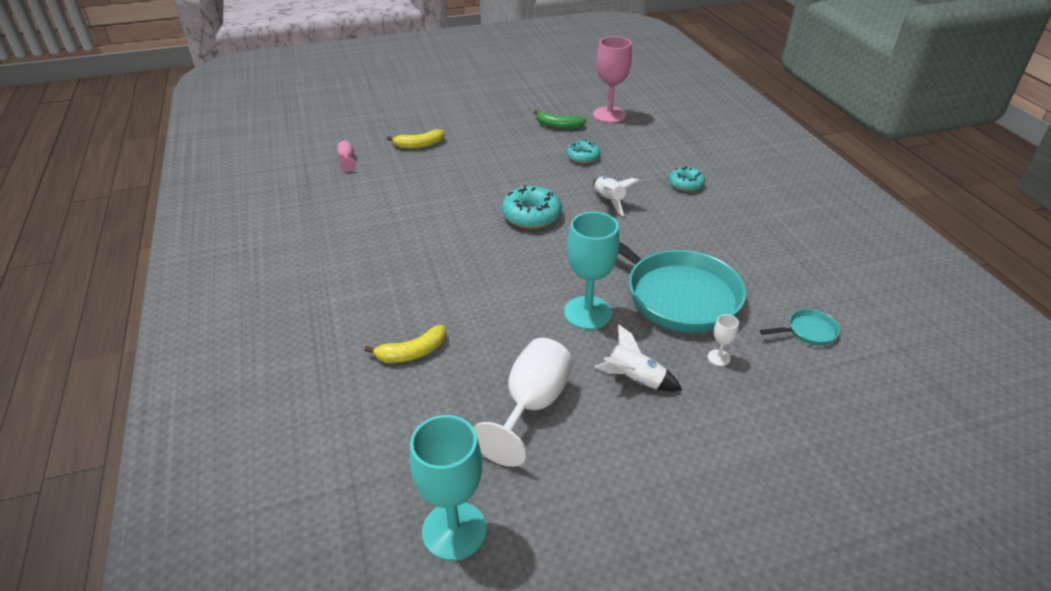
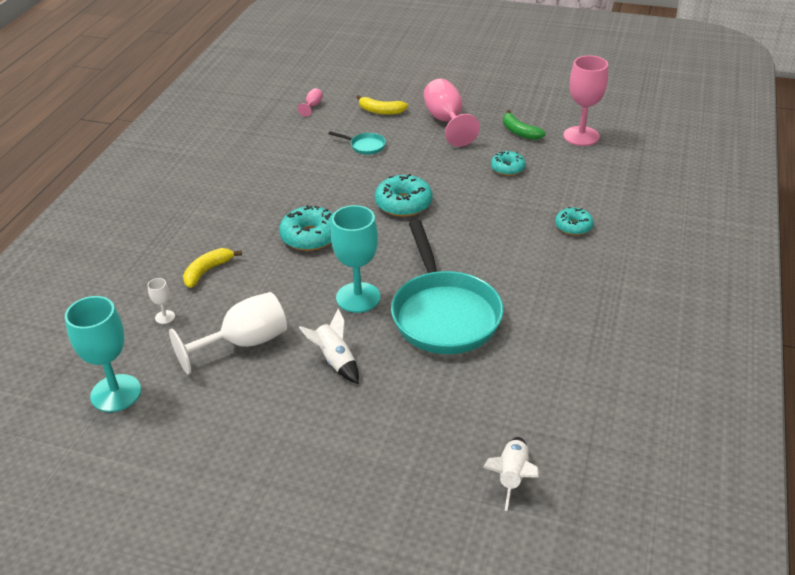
camera: 35 degrees right, 0 degrees up
yellow banana [364,325,446,363] -> yellow banana turned 120 degrees clockwise [183,248,242,288]
white rocket [593,176,639,216] -> white rocket moved to [483,437,539,511]
white goblet [708,314,739,366] -> white goblet moved to [147,278,175,324]
turquoise pan [760,309,840,346] -> turquoise pan moved to [328,131,386,155]
none -> turquoise donut [279,205,333,251]
none -> pink goblet [423,79,480,147]

